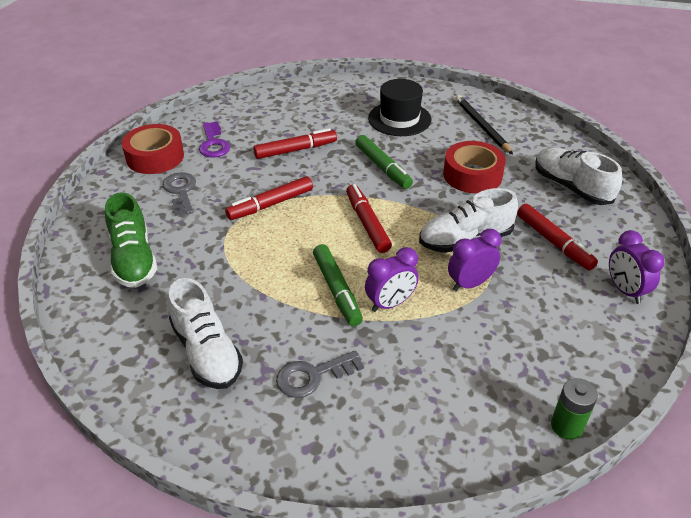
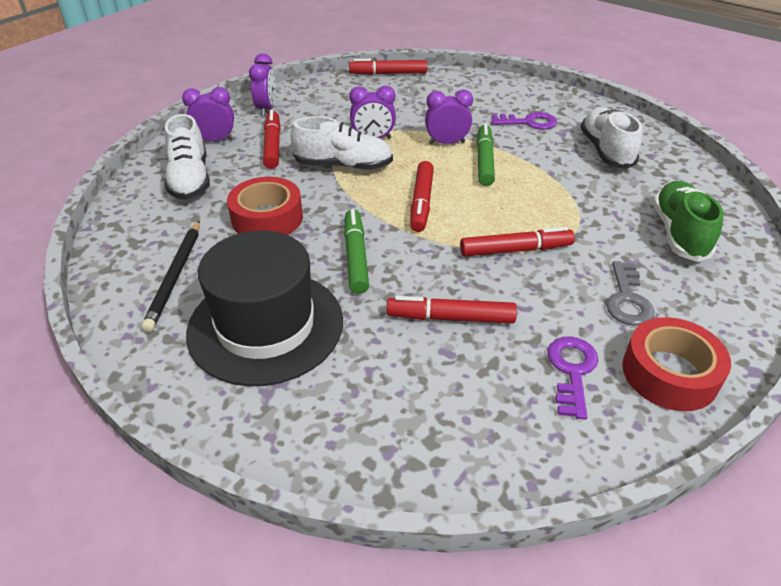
camera: 155 degrees left, 0 degrees up
grey key [276,350,364,398] -> purple key [492,112,557,130]
black hat [368,79,432,136] -> black hat [186,231,343,386], size x1.51
green battery [551,378,598,440] -> red marker [349,59,427,75]
none -> purple clock [182,87,234,141]

